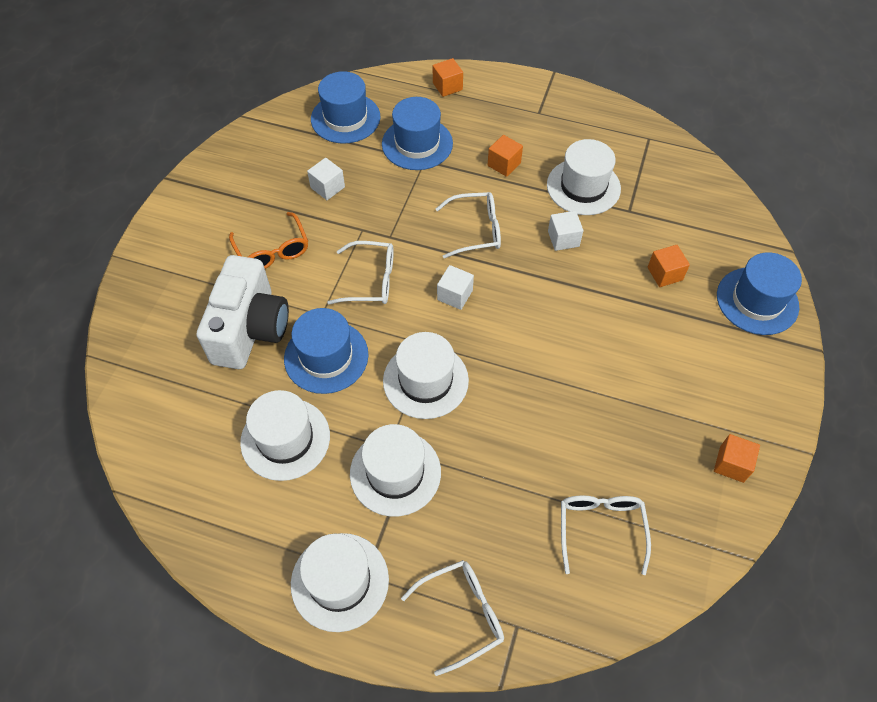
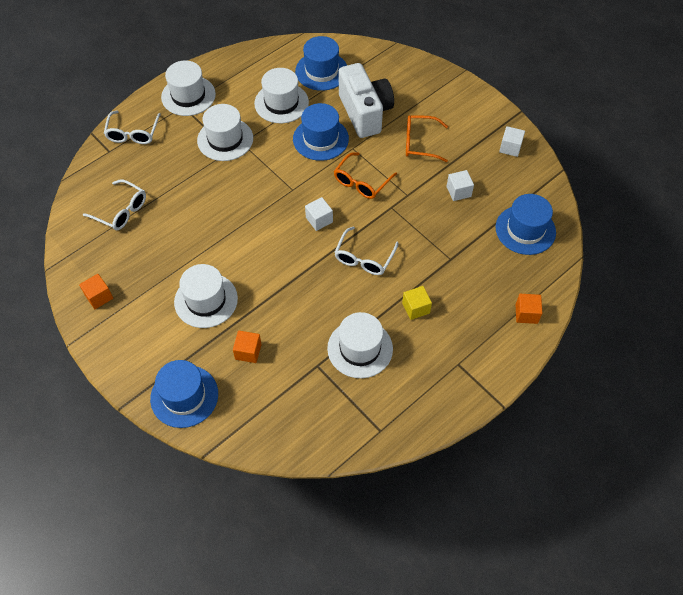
camera: 120 degrees right, 0 degrees up
white camera [197,255,289,369] -> white camera turned 150 degrees counterclockwise [339,63,394,138]
white glasses [327,241,394,305] -> orange glasses [334,152,397,199]
blue hat [382,97,453,170] -> blue hat moved to [295,36,347,91]
white hat [383,332,469,419] -> white hat moved to [174,264,238,328]
orange cube [488,135,523,177] -> yellow cube [402,286,432,320]
white cube [548,211,583,251] -> white cube moved to [499,126,525,157]

